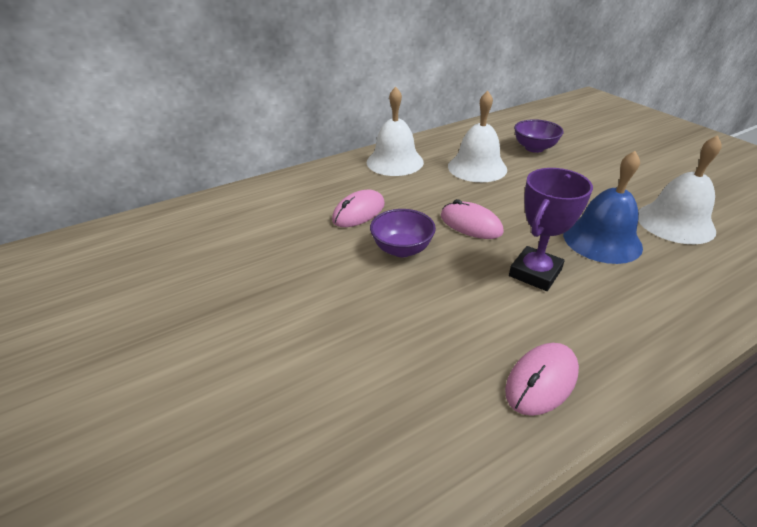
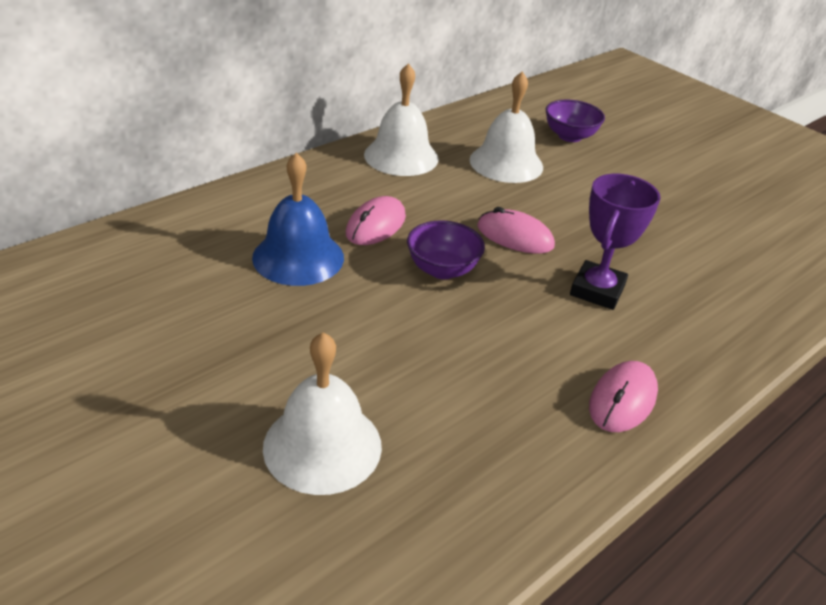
camera: 15 degrees left, 0 degrees up
blue bell [563,151,643,264] -> blue bell moved to [252,153,344,286]
white bell [638,135,722,244] -> white bell moved to [263,332,382,495]

